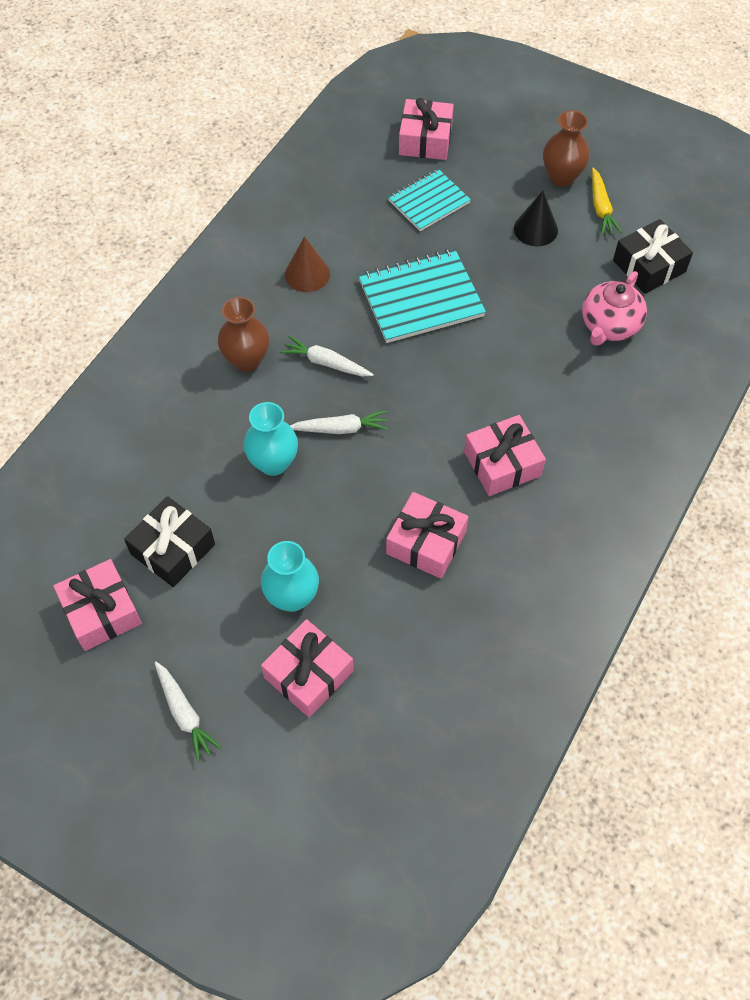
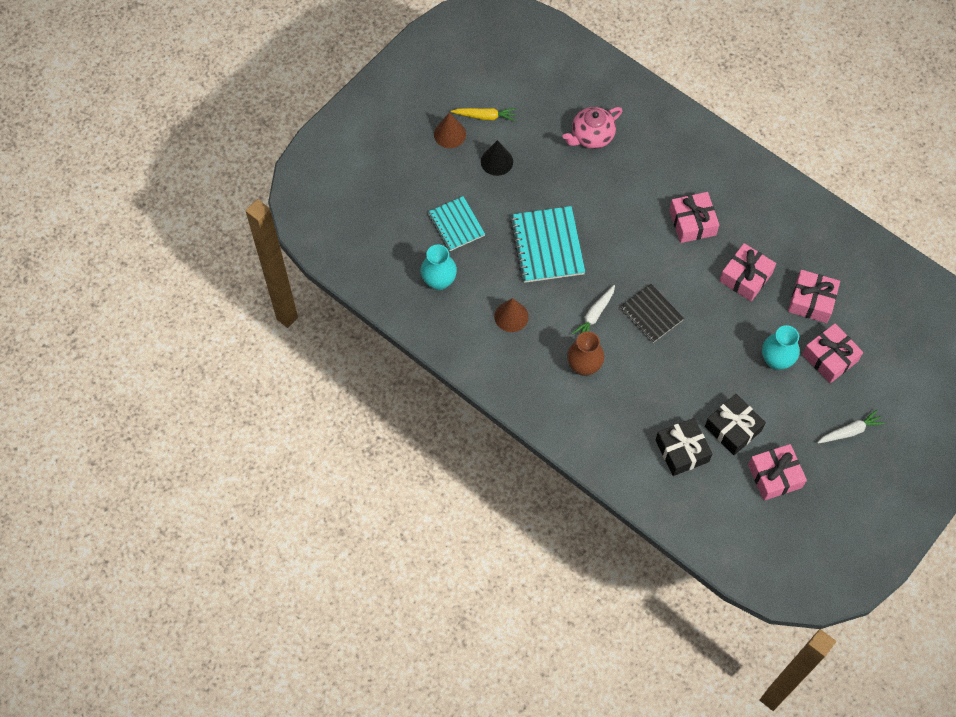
camera: 80 degrees left, 5 degrees up
turquoise vase [243,402,298,476] -> turquoise vase moved to [421,245,457,290]
white carrot [290,410,389,434] -> black notebook [620,284,684,343]
pink gift [399,98,454,160] -> pink gift moved to [788,270,840,323]
brown vase [543,110,590,187] -> brown cone [434,112,466,148]
pink teapot [582,271,647,346] -> pink teapot turned 105 degrees clockwise [563,107,622,149]
black gift [613,219,693,294] -> black gift moved to [656,418,712,476]

